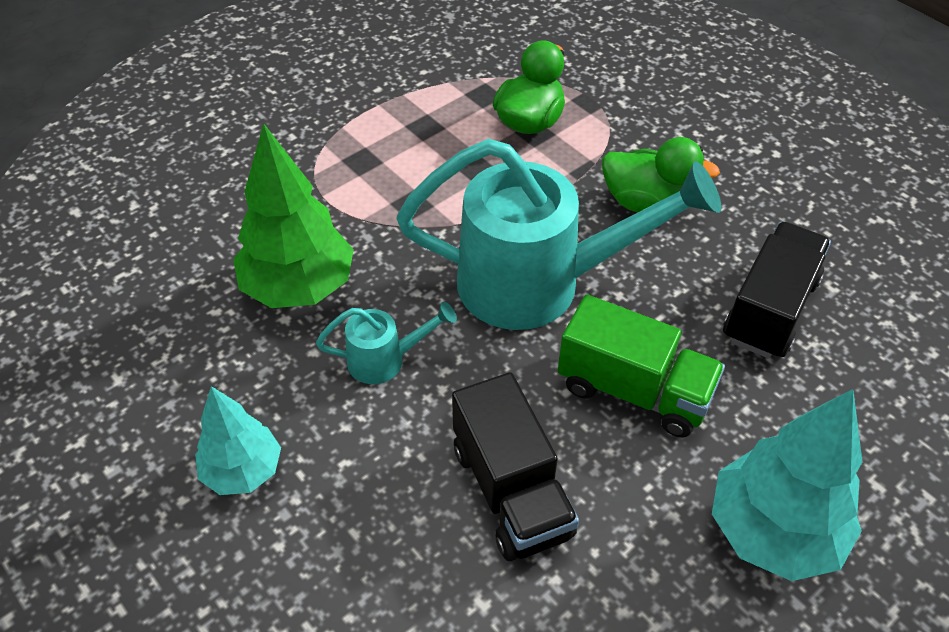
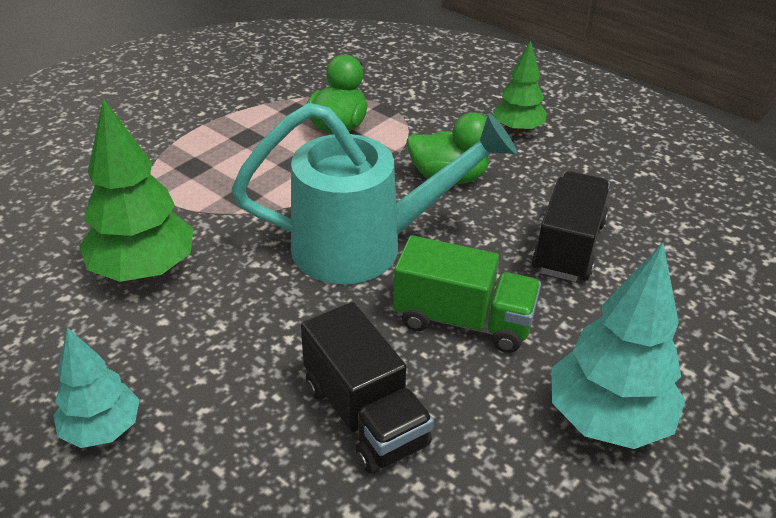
camera: 10 degrees left, 10 degrees down
turquoise watering can [316,302,457,384] -> none
none -> green tree [493,40,547,133]

